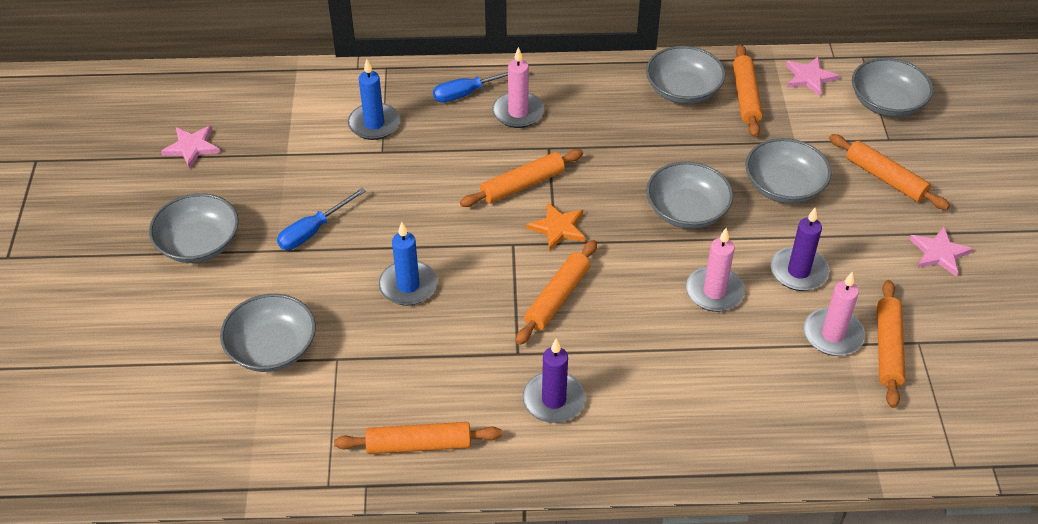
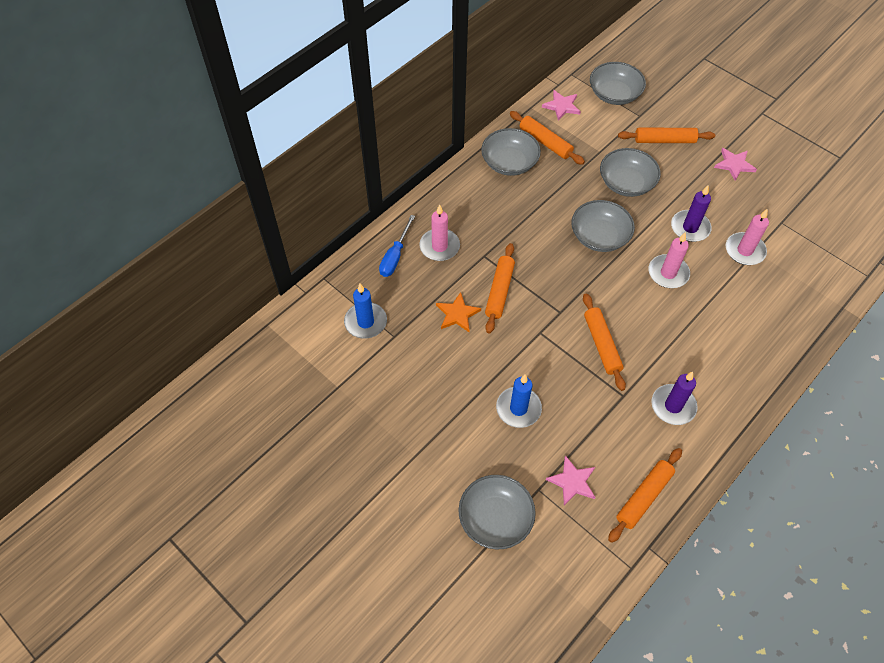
camera: 45 degrees left, 10 degrees up
grey bowl [149,193,239,263] -> none
pink star [161,126,220,169] -> pink star moved to [546,455,596,506]
blue screwdriver [277,188,366,250] -> none
orange star [527,202,585,251] -> orange star moved to [436,292,481,332]
orange rolling pin [877,280,905,408] -> none

